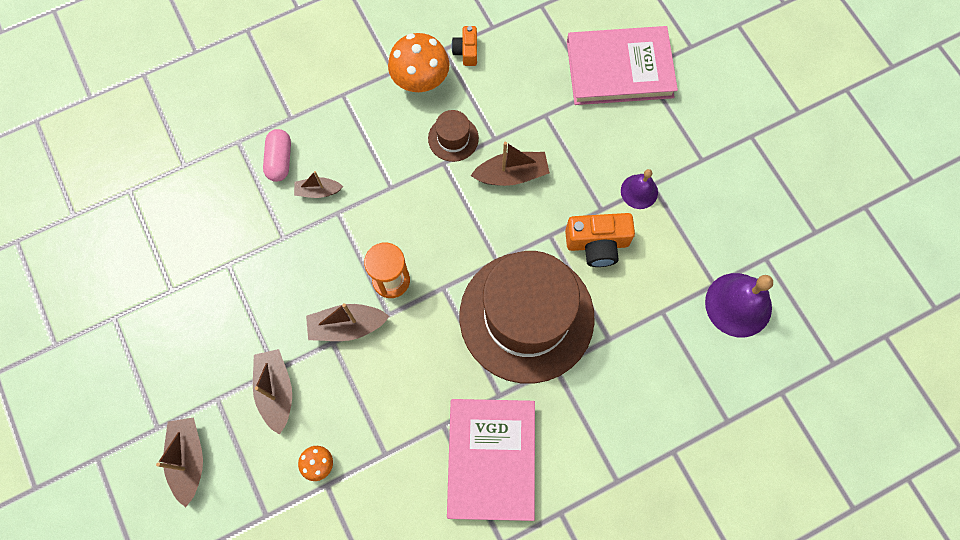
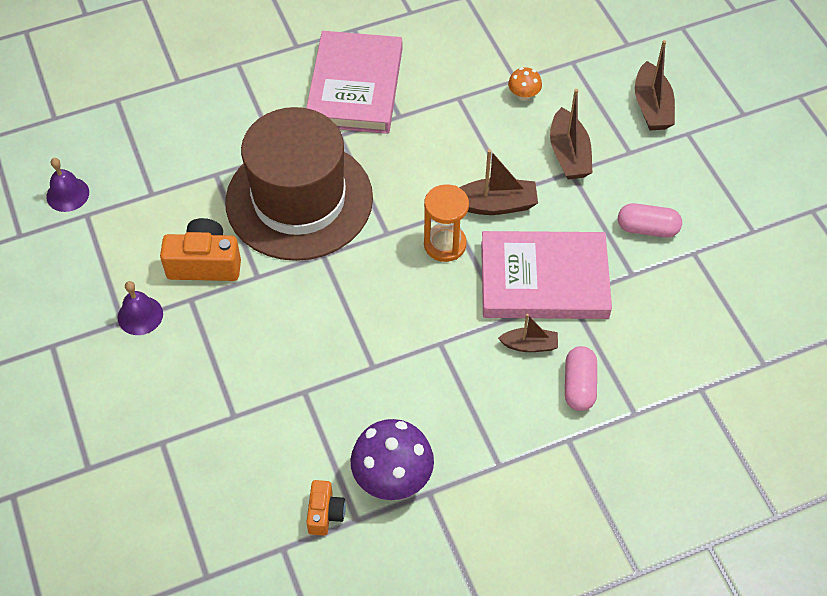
camera: 175 degrees left, 15 degrees down
orange mushroom [388,33,450,92] -> purple mushroom [350,419,434,500]
brown hat [428,110,479,162] -> none
brown boat [471,142,550,186] -> none
pink book [567,26,678,105] -> pink book moved to [481,231,612,319]
purple bell [705,273,773,337] -> purple bell [46,158,89,212], size x0.59
none -> pink capsule [618,203,682,238]

